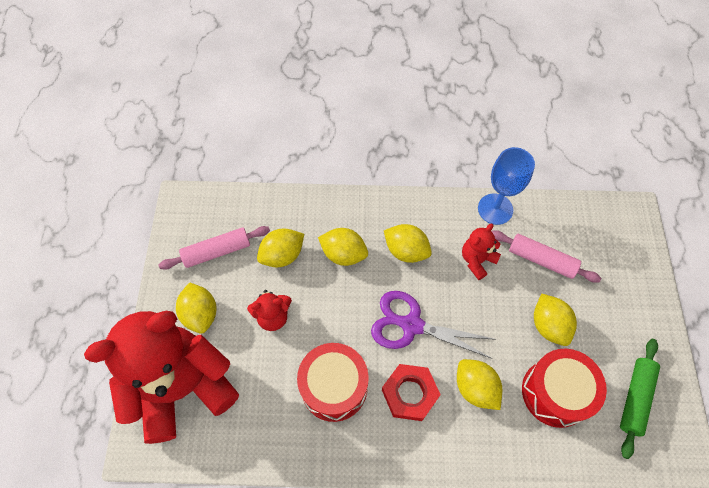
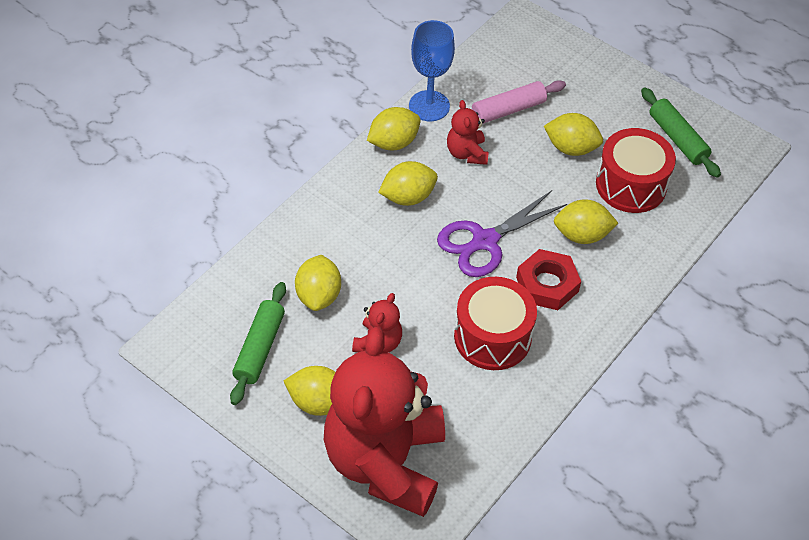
camera: 55 degrees left, 10 degrees down
pink rolling pin [159,226,270,270] -> green rolling pin [230,282,286,405]
yellow lemon [318,228,368,266] -> yellow lemon moved to [367,107,421,150]

